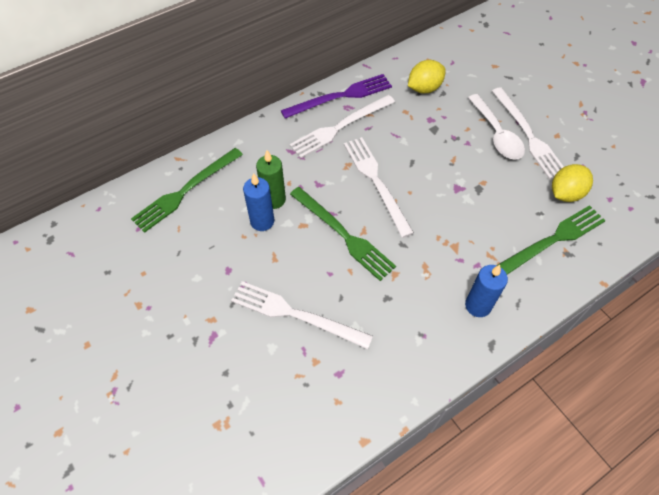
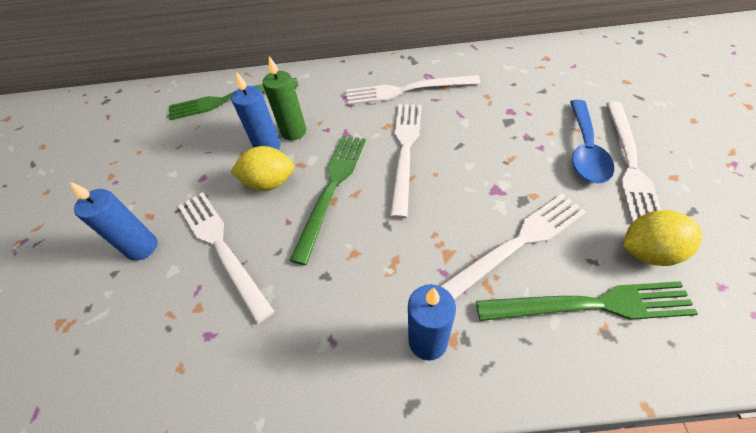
camera: 35 degrees right, 5 degrees down
purple fork [281,74,392,119] -> none
green fork [290,187,396,281] -> green fork turned 150 degrees counterclockwise [290,135,366,265]
yellow lemon [408,60,446,93] -> yellow lemon moved to [230,146,294,191]
white spoon [468,94,525,160] -> blue spoon [570,100,614,183]
none -> blue candle [69,181,157,261]
none -> white fork [440,193,586,299]

